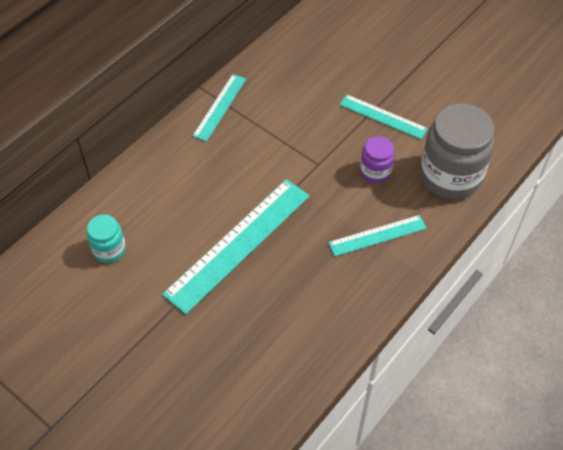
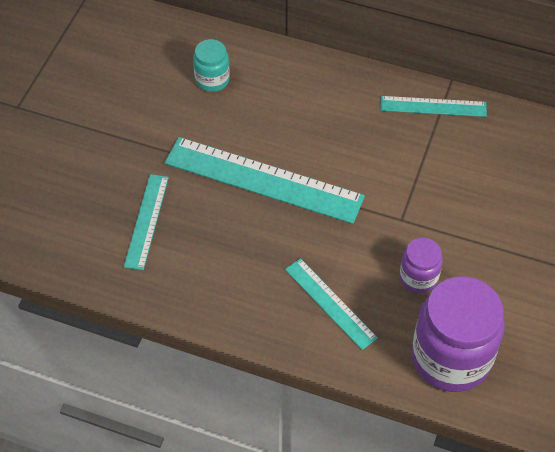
camera: 70 degrees right, 0 degrees up
turquoise ruler [340,95,428,139] -> turquoise ruler moved to [124,174,169,270]
grey jar [420,103,494,199] -> purple jar [412,276,505,392]

